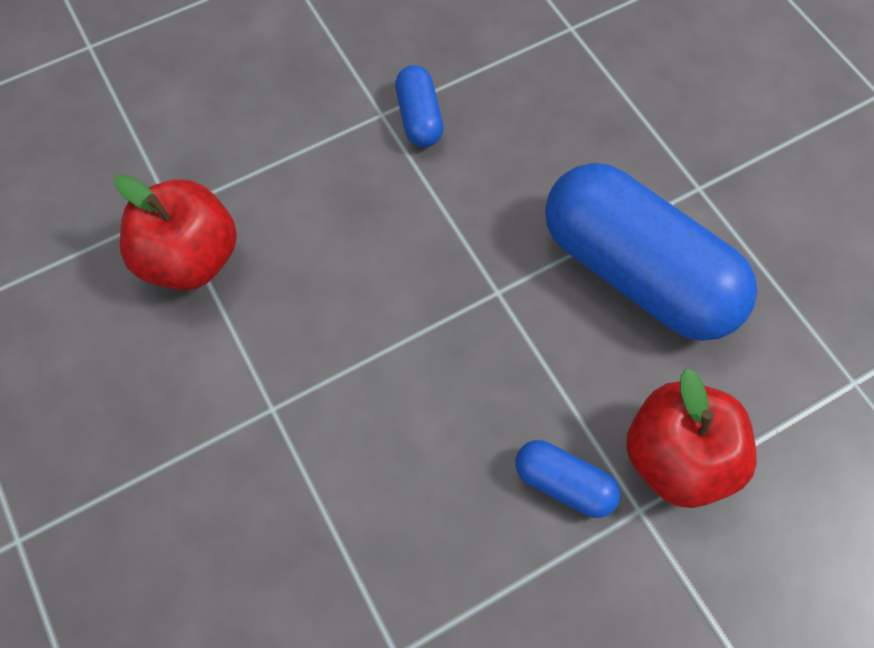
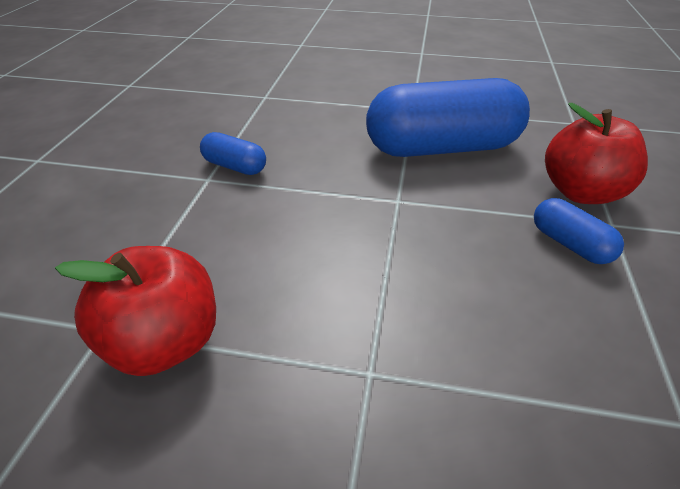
camera: 50 degrees left, 25 degrees down
blue capsule [515,440,620,518] -> blue capsule turned 75 degrees clockwise [534,198,624,264]

